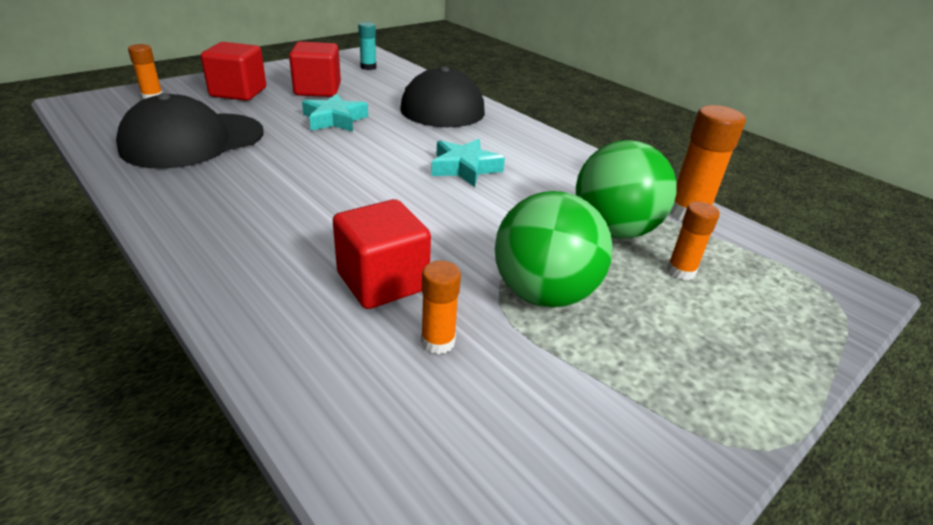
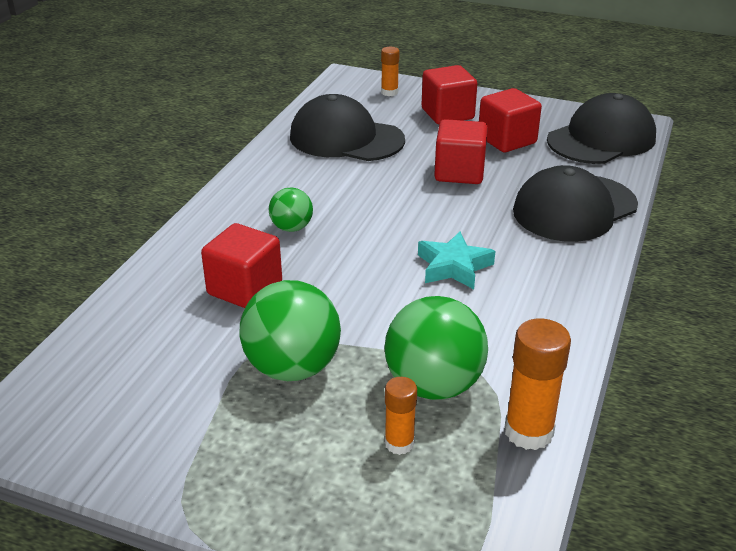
camera: 65 degrees right, 0 degrees up
turquoise star [302,93,368,132] -> red cube [434,119,488,184]
turquoise glue stick [358,22,376,70] -> black cap [547,93,656,164]
orange glue stick [421,261,461,354] -> none
none -> green ball [269,187,313,232]

